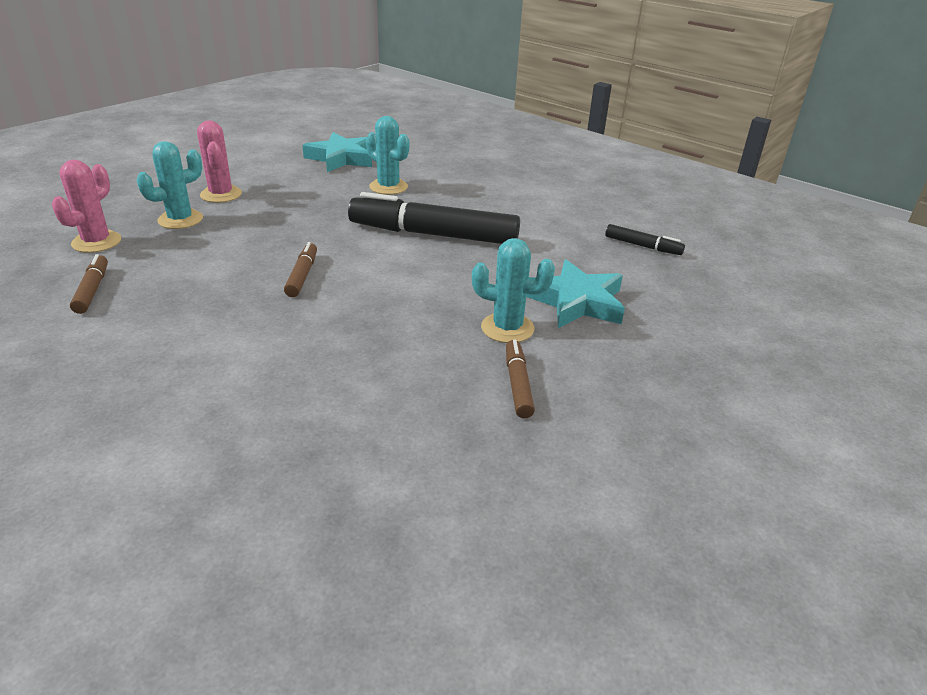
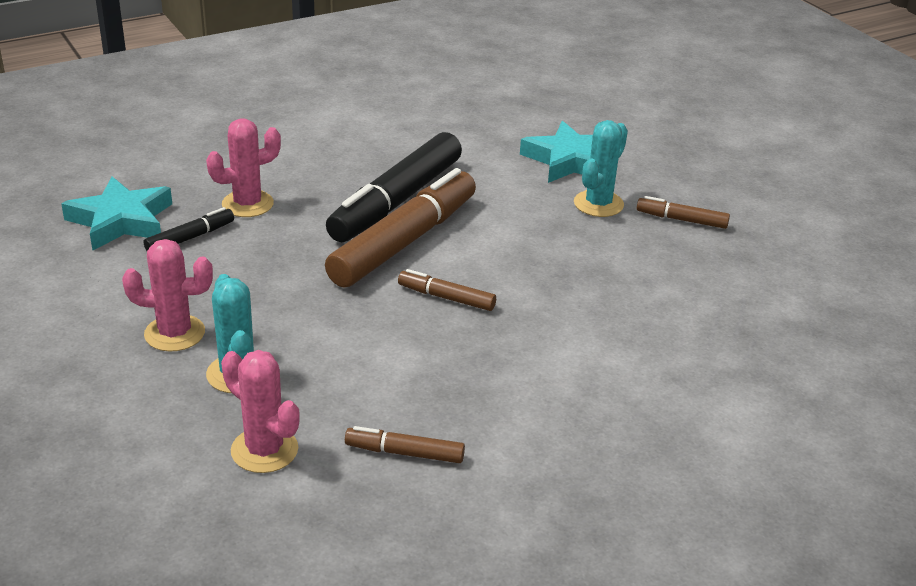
camera: 70 degrees left, 0 degrees up
turquoise cactus [366,116,410,195] -> pink cactus [206,118,281,217]
black marker [605,224,685,255] -> black marker moved to [144,207,234,251]
none -> brown marker [325,168,476,288]

